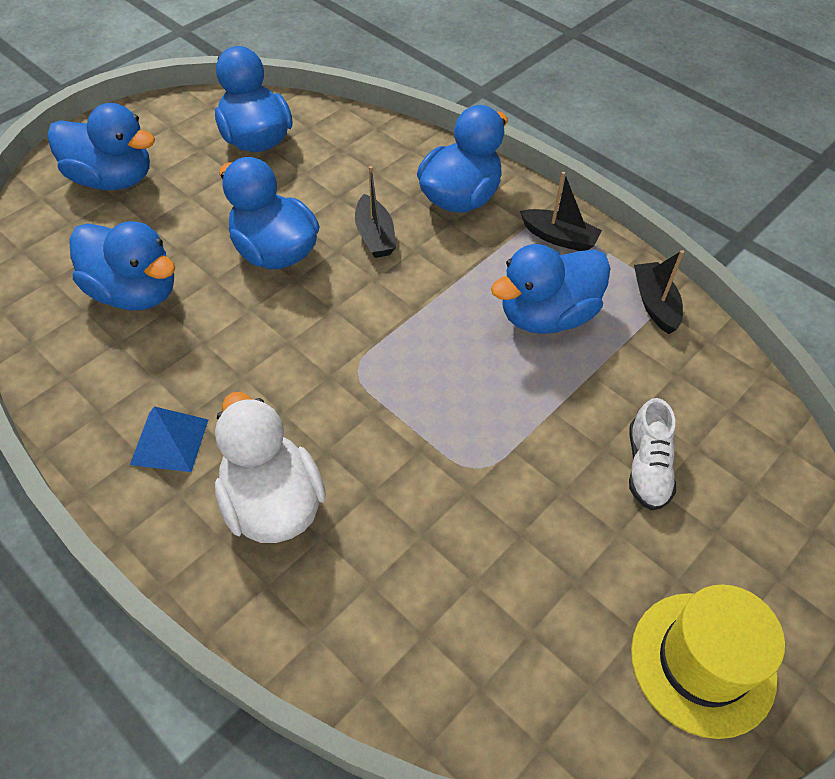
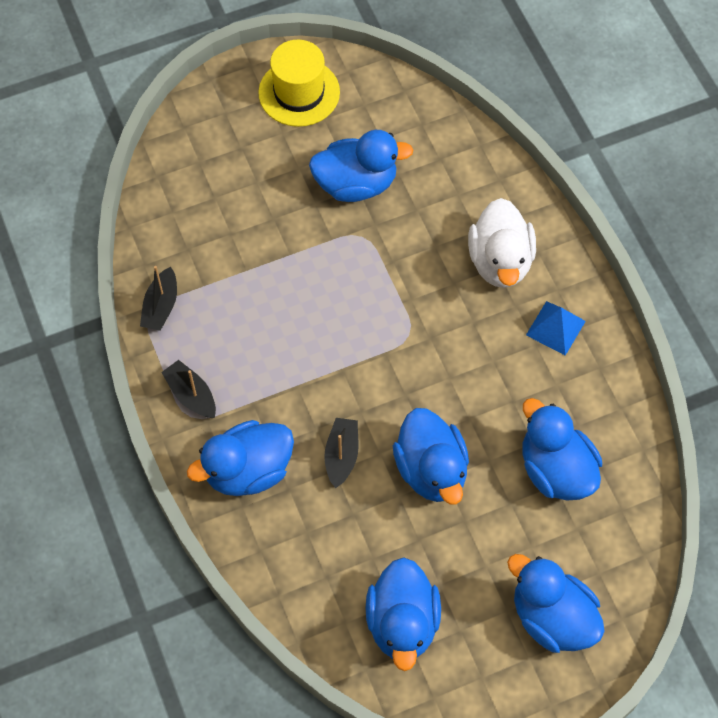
camera: 155 degrees left, 10 degrees up
blue duck [491,244,611,334] -> blue duck moved to [309,130,413,202]
white shoe [629,398,676,511] -> none

